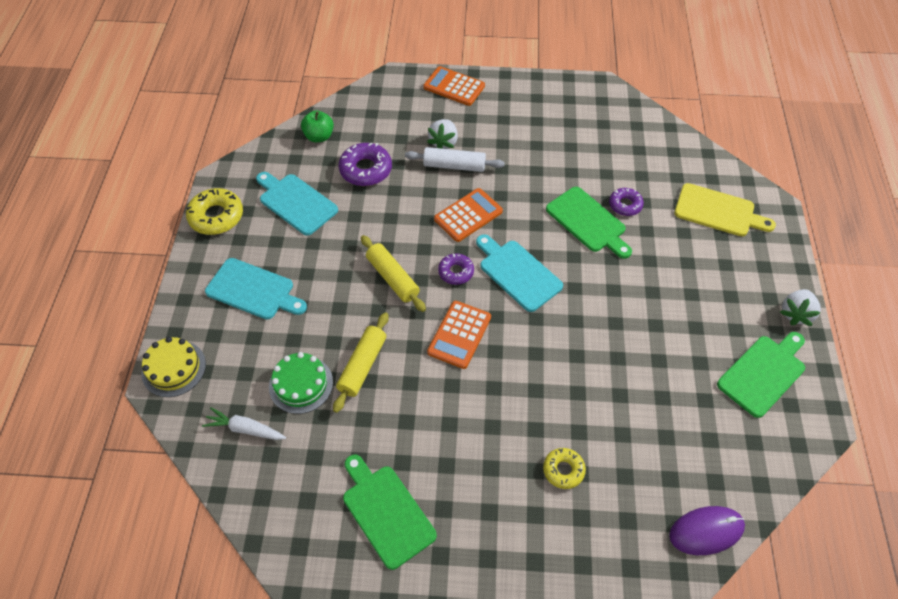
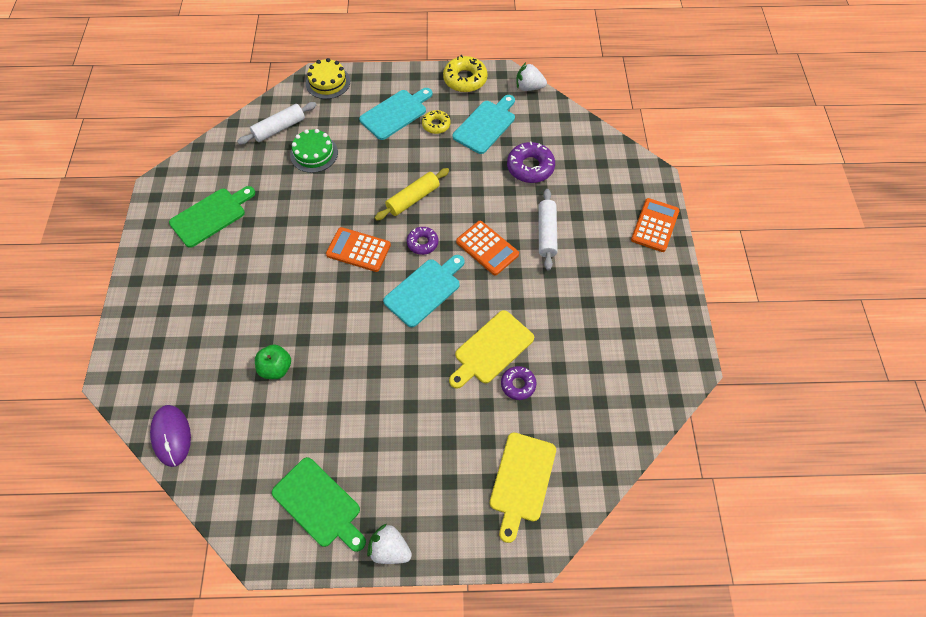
camera: 85 degrees right, 5 degrees up
white carrot [202,407,286,440] -> white rolling pin [237,102,316,144]
turquoise cutting board [205,258,307,319] -> turquoise cutting board turned 150 degrees counterclockwise [359,88,433,140]
green apple [301,110,334,142] -> green apple moved to [255,344,291,379]
yellow rolling pin [333,312,389,413] -> none
white strawberry [427,119,458,149] -> white strawberry moved to [516,63,547,91]
yellow donut [543,448,586,489] -> yellow donut moved to [422,110,451,134]
green cutting board [546,187,632,259] -> yellow cutting board [449,310,534,389]

